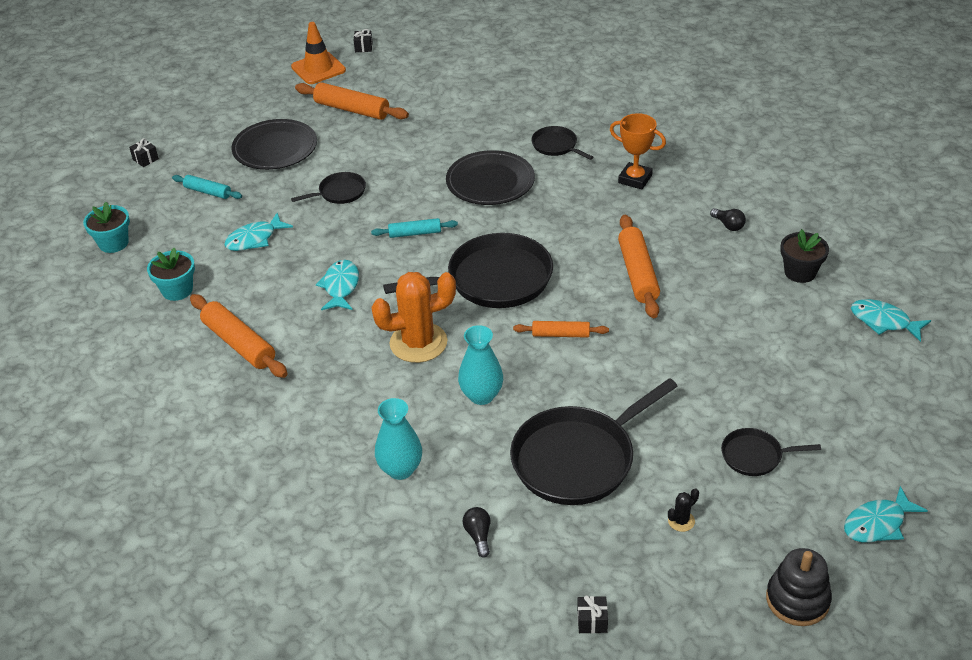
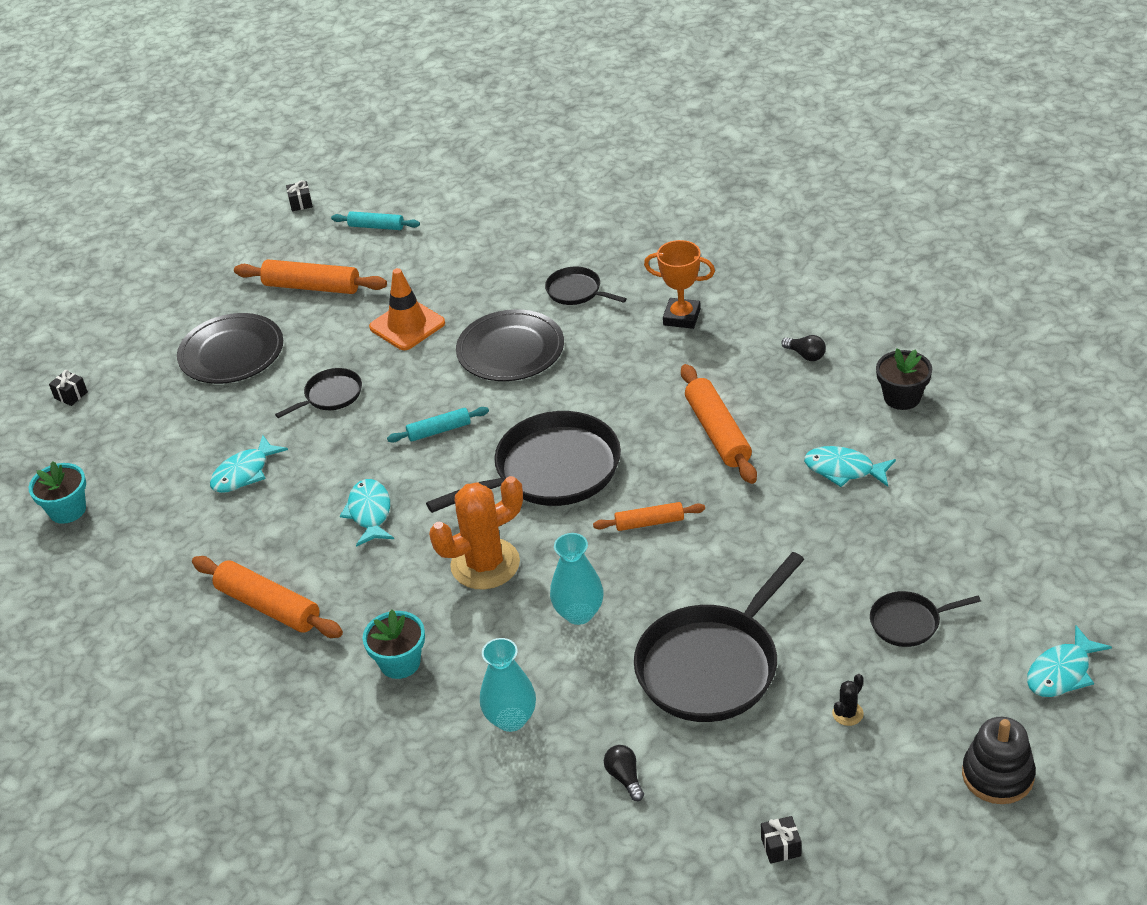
camera: 10 degrees left, 0 degrees up
turquoise flower pot [147,248,195,301] -> turquoise flower pot moved to [363,610,425,679]
turquoise rolling pin [172,175,242,199] -> turquoise rolling pin moved to [331,211,420,230]
orange traffic cone [291,22,346,84] -> orange traffic cone moved to [369,268,445,350]
turquoise fish [851,299,931,342] -> turquoise fish moved to [804,446,896,487]

